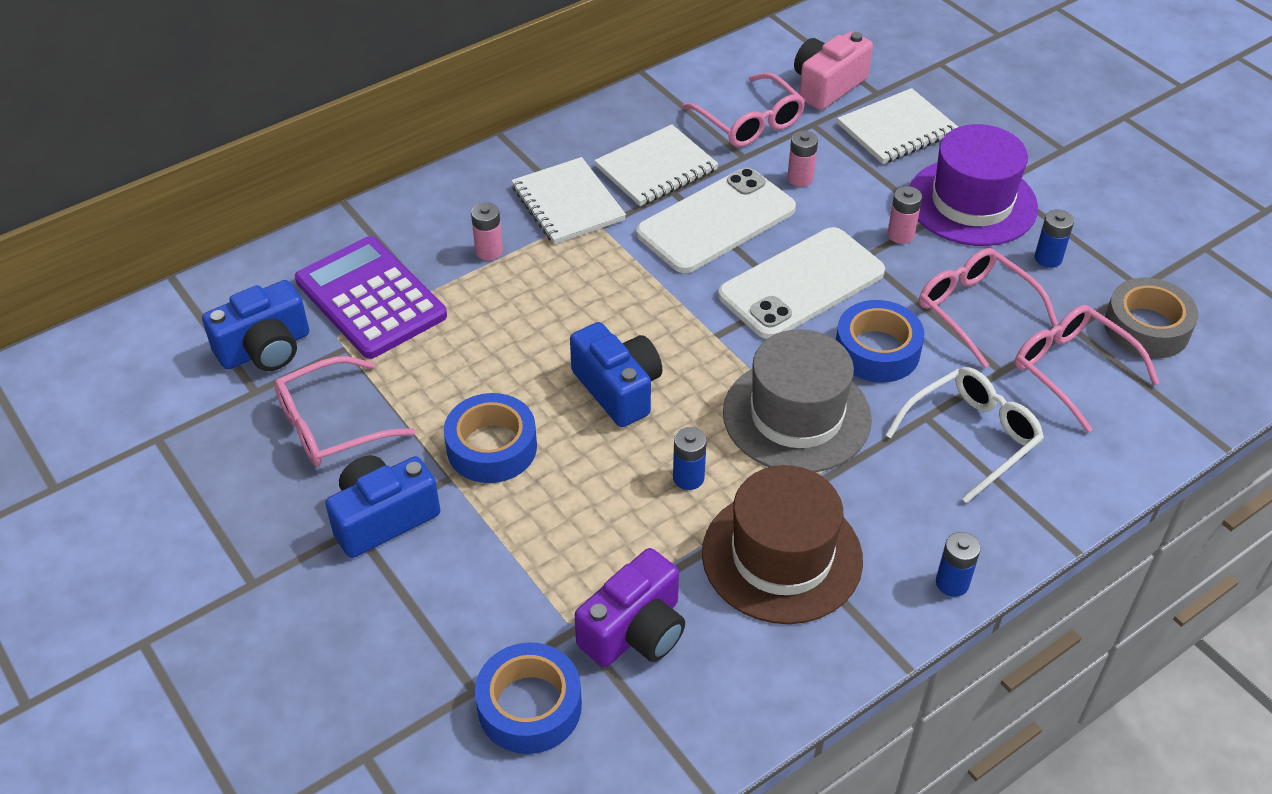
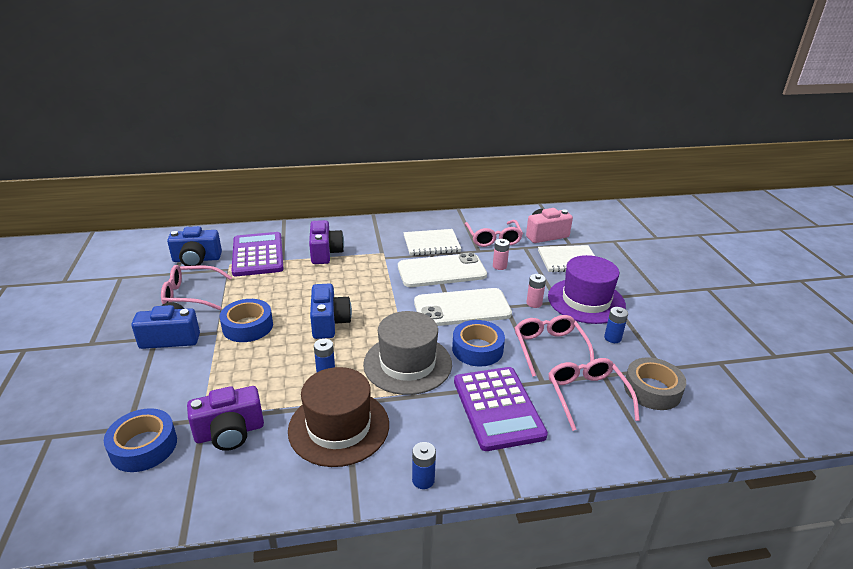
camera: 25 degrees right, 15 degrees down
pink battery [471,202,503,260] -> purple camera [309,220,344,264]
white notebook [511,157,626,244] -> none
white glasses [886,367,1044,503] -> purple calculator [454,367,548,451]

